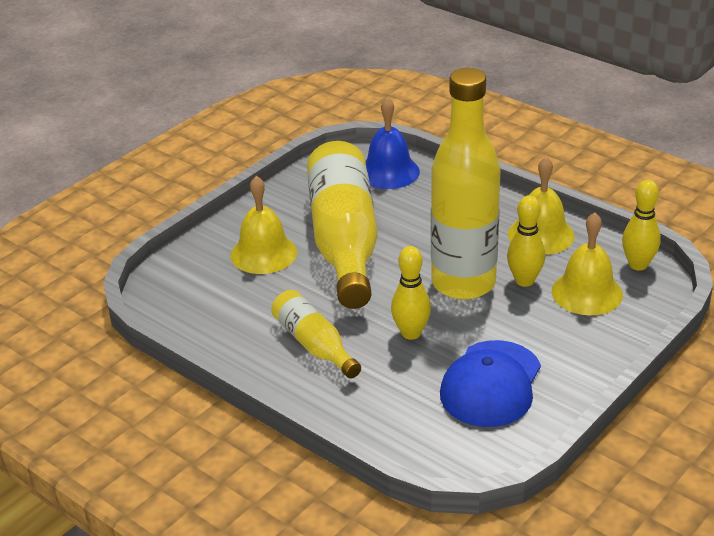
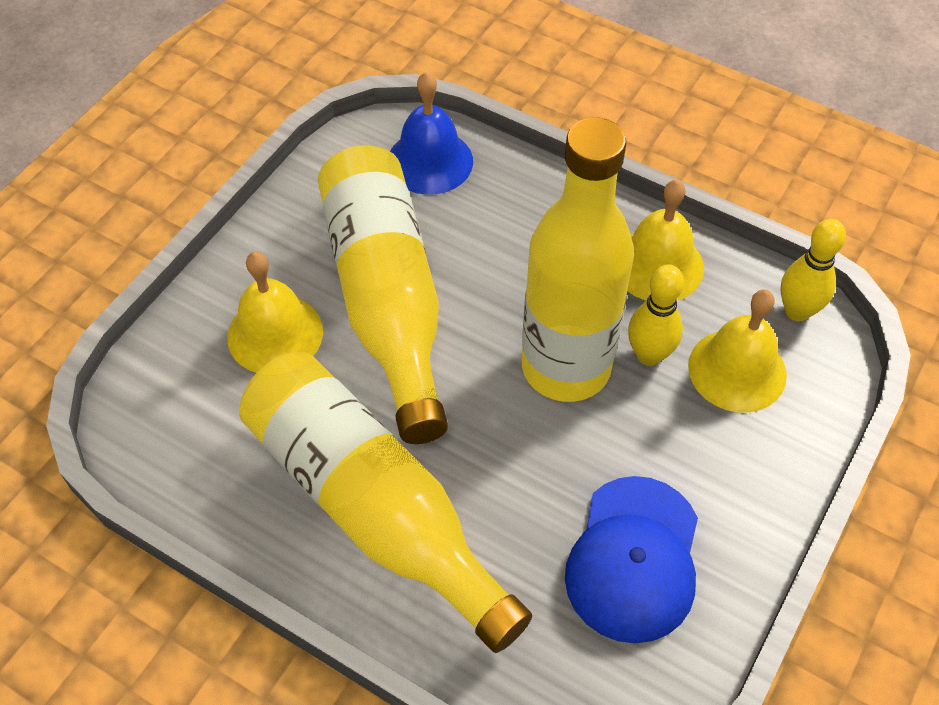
camera: 10 degrees left, 20 degrees up
yellow bottle [271,290,361,378] -> yellow bottle [239,352,532,653], size x1.94
yellow bowling pin [391,246,431,340] -> none

